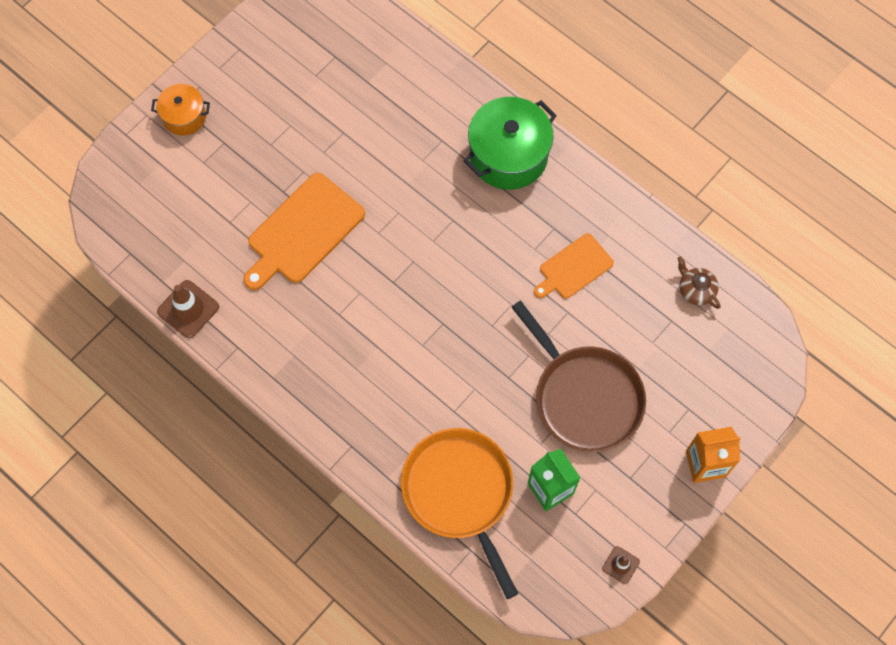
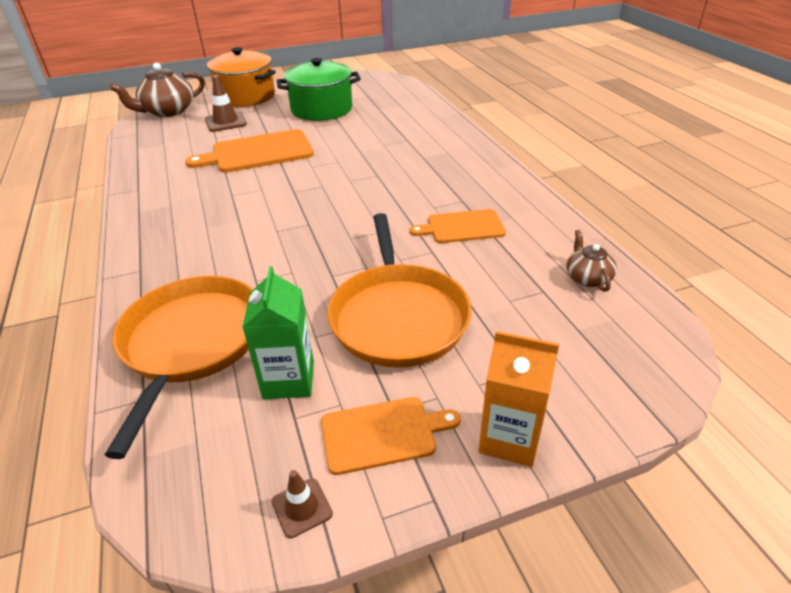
camera: 30 degrees right, 30 degrees down
orange pot [151,84,210,136] -> orange pot [207,47,276,107], size x1.77
brown traffic cone [157,280,219,338] -> brown traffic cone moved to [205,75,247,132]
green pot [464,97,557,190] -> green pot moved to [277,58,361,121]
brown pan [511,301,646,452] -> orange pan [327,213,472,368]
none -> brown teapot [110,63,205,117]
none -> orange cutting board [321,397,461,475]

